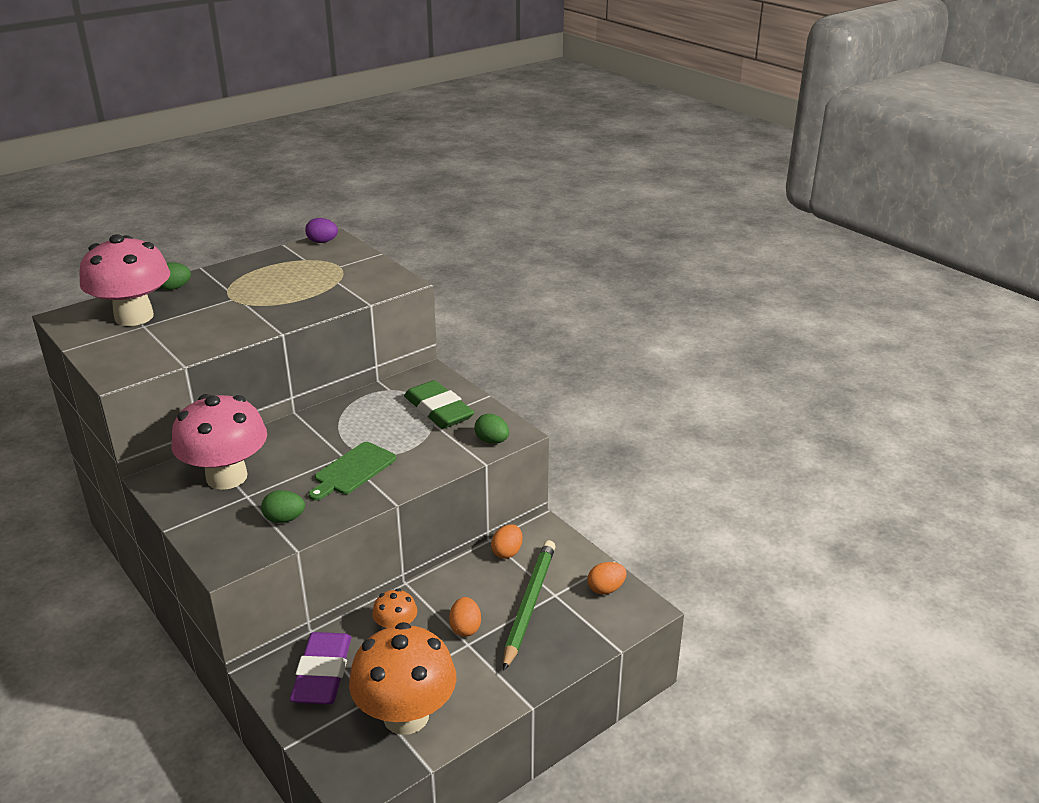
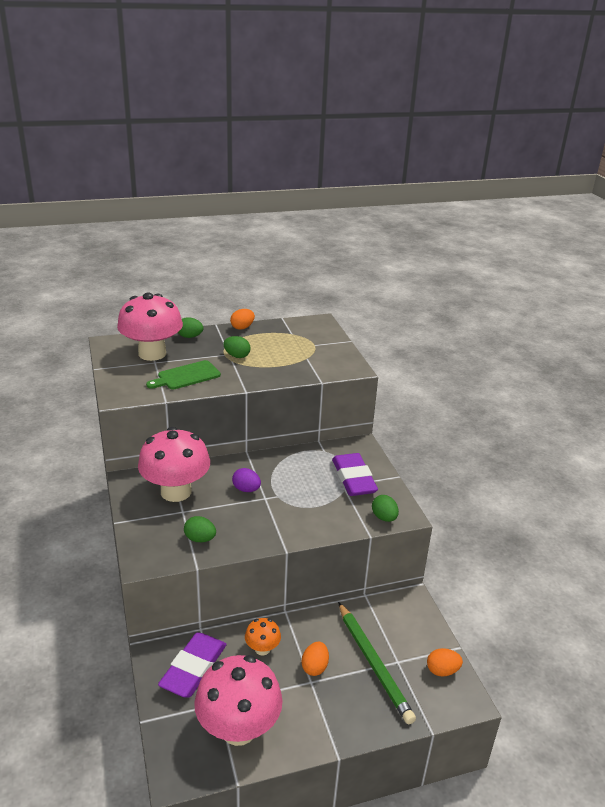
camera: 20 degrees right, 0 degrees up
purple egg [305,218,338,243] -> purple egg moved to [232,468,261,492]
green cutting board [309,442,396,501] -> green cutting board moved to [146,360,221,389]
orange mushroom [349,622,456,735] -> pink mushroom [194,655,283,746]
green eraser [404,380,474,429] -> purple eraser [332,453,378,496]
orange egg [491,524,523,559] -> orange egg moved to [230,309,255,330]
green pencil [503,540,556,671] -> green pencil turned 120 degrees clockwise [338,602,416,724]
none -> green egg [223,336,250,358]

